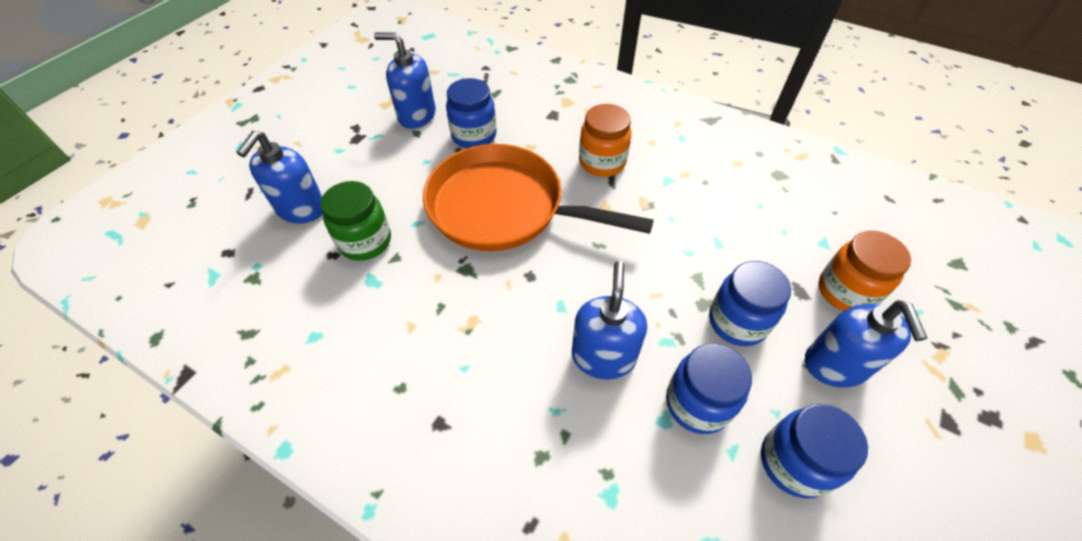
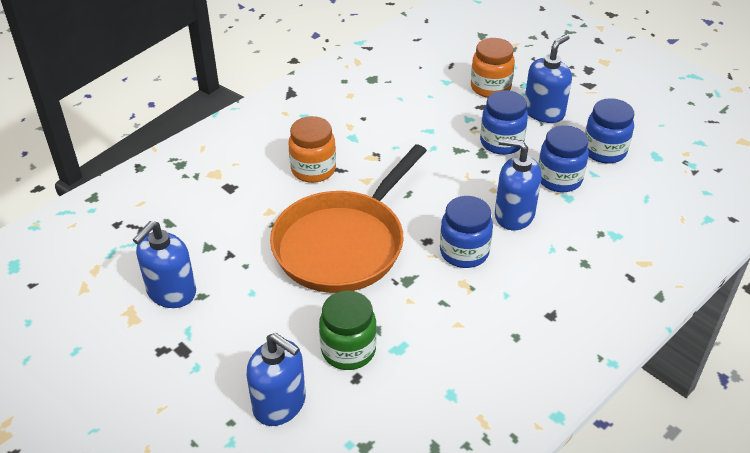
camera: 75 degrees left, 10 degrees down
blue jar [446,78,496,148] -> blue jar moved to [440,196,493,268]
blue soap dispenser [805,300,927,387] -> blue soap dispenser turned 60 degrees counterclockwise [525,34,572,123]

